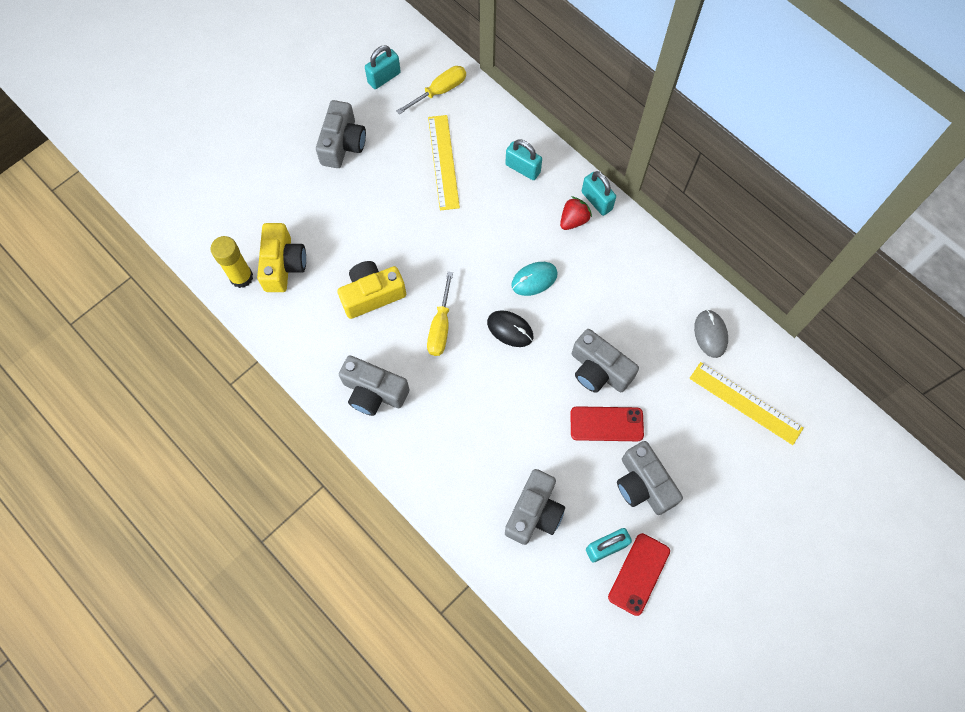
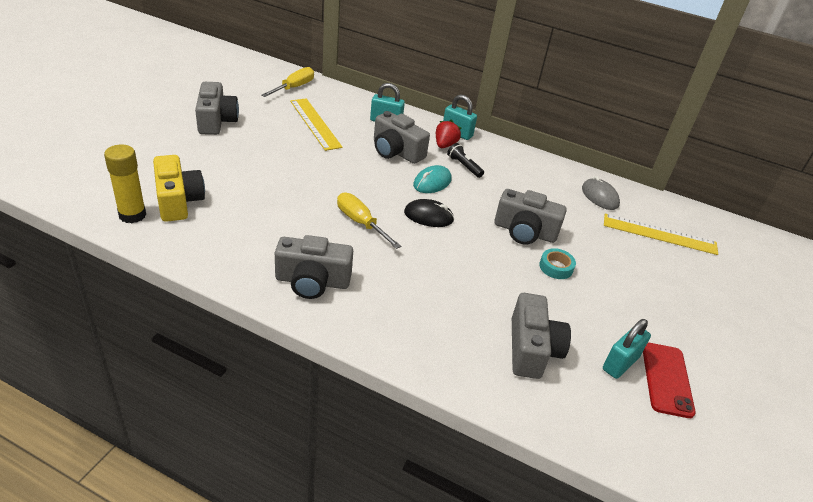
camera: 25 degrees left, 30 degrees down
yellow camera [337,261,406,319] -> none
turquoise padlock [365,45,401,89] -> none
yellow screwdriver [427,271,453,356] -> yellow screwdriver turned 150 degrees clockwise [337,193,401,249]
red phone [570,406,644,441] -> turquoise tape [539,248,576,279]
grey camera [617,441,683,515] -> grey camera moved to [374,111,430,164]
none -> black flashlight [447,143,484,178]

